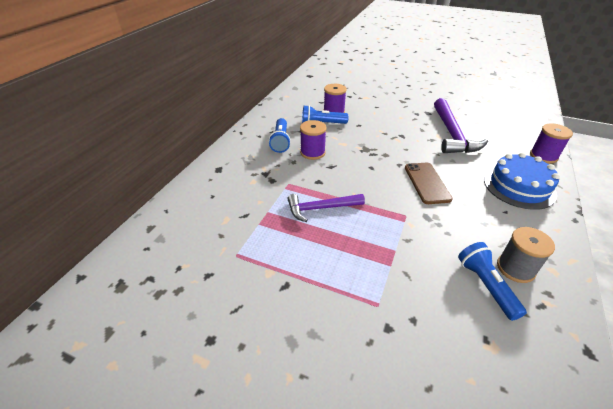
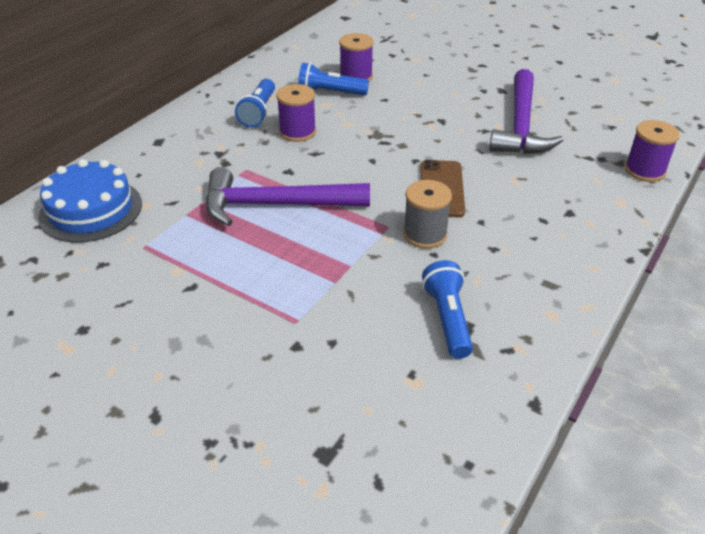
camera: 10 degrees right, 0 degrees up
purple hammer [287,194,365,222] -> purple hammer [206,167,370,226], size x1.56
blue cake [484,153,560,210] -> blue cake moved to [38,159,142,243]
grey spool [497,227,555,283] -> grey spool moved to [403,180,452,249]

